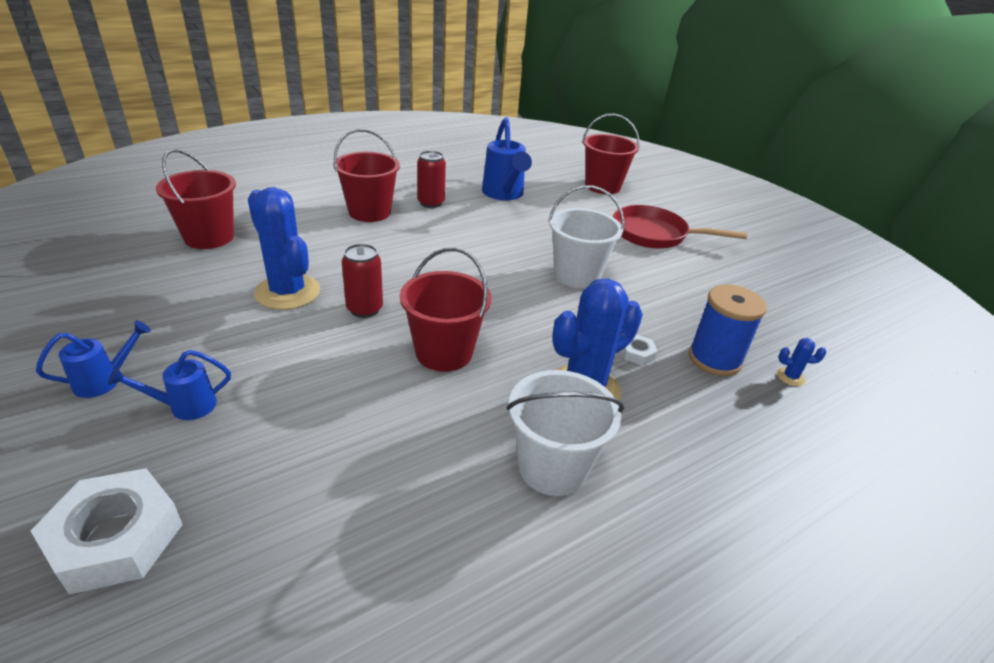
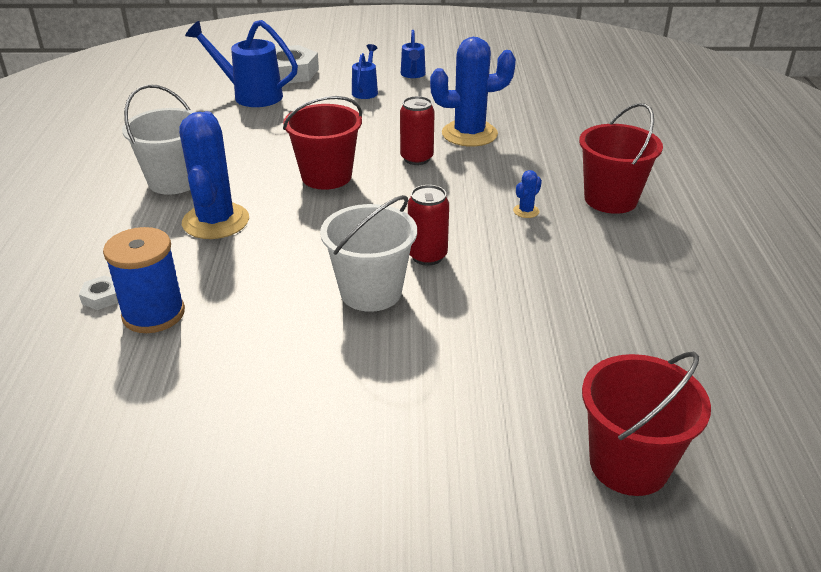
camera: 125 degrees right, 0 degrees up
red bucket [156,149,236,249] -> none
red can [417,151,446,208] -> red can moved to [408,185,449,266]
blue watering can [482,117,532,200] -> blue watering can moved to [185,20,298,107]
red pan [613,205,747,249] -> none
white nut [621,335,658,366] -> white nut moved to [79,275,118,310]
blue cactus [777,338,826,386] -> blue cactus moved to [513,170,542,218]

